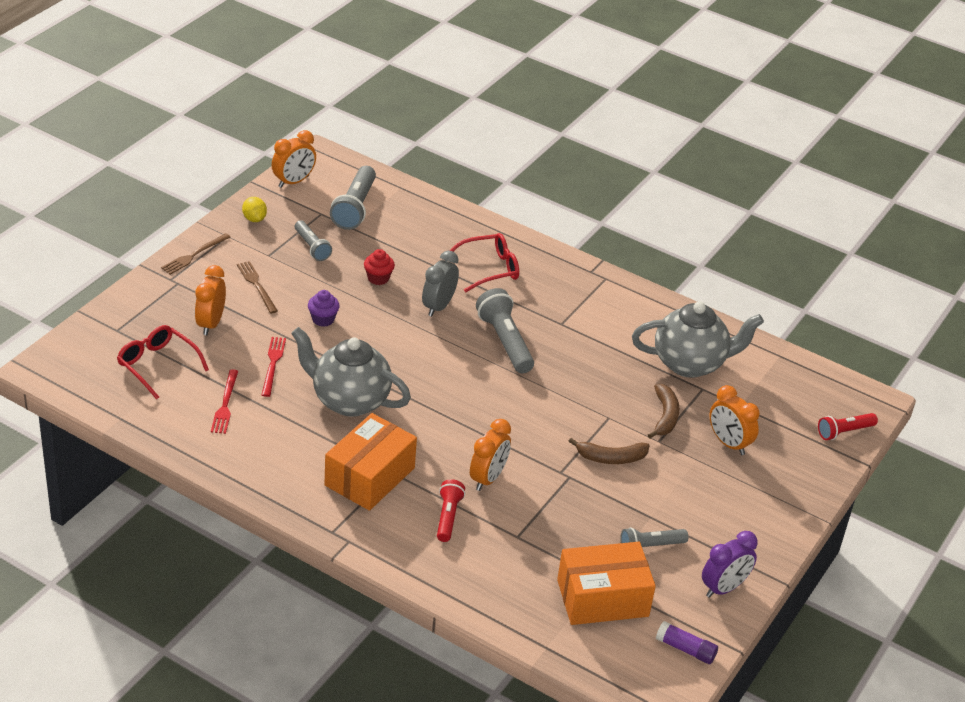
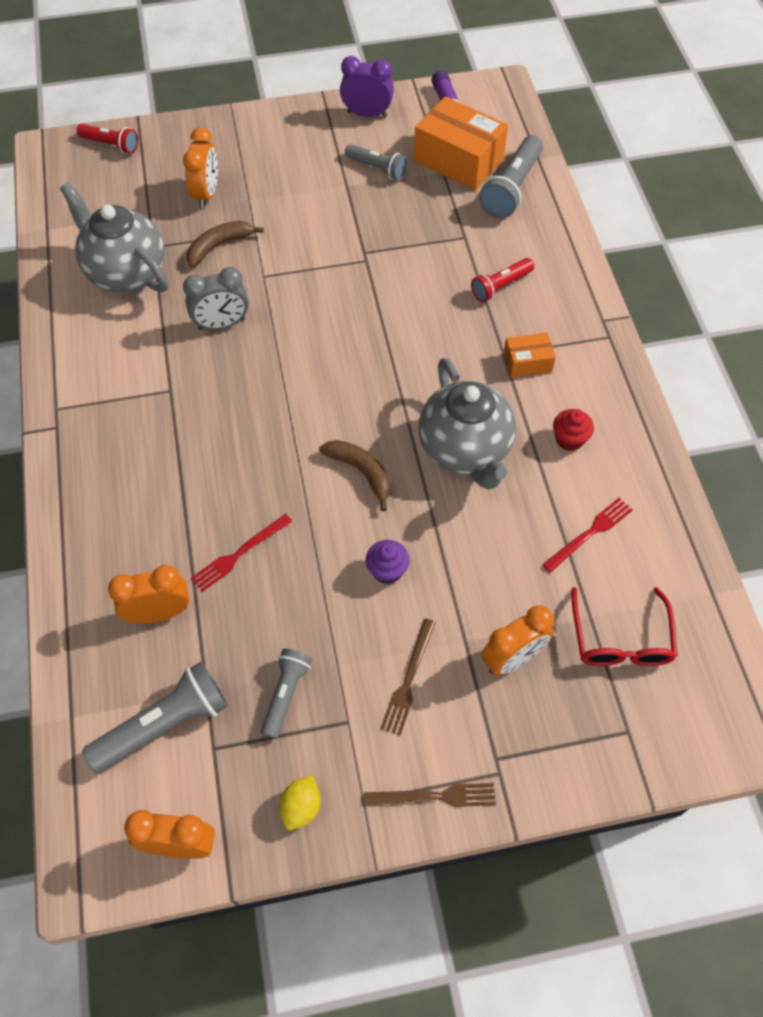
camera: 130 degrees left, 20 degrees up
red fork [262,337,286,397] -> red fork moved to [191,514,292,592]
orange box [324,413,417,511] -> orange box [503,332,556,378], size x0.51
red cupcake [364,249,395,285] -> red cupcake moved to [553,409,594,451]
grey clock [422,250,459,317] -> grey clock moved to [183,267,249,330]
red glasses [450,233,519,292] -> none
orange clock [470,419,511,491] -> orange clock moved to [108,565,189,624]
grey flashlight [476,288,534,373] -> grey flashlight moved to [479,135,543,218]
brown banana [569,438,650,464] -> brown banana moved to [319,440,390,511]

